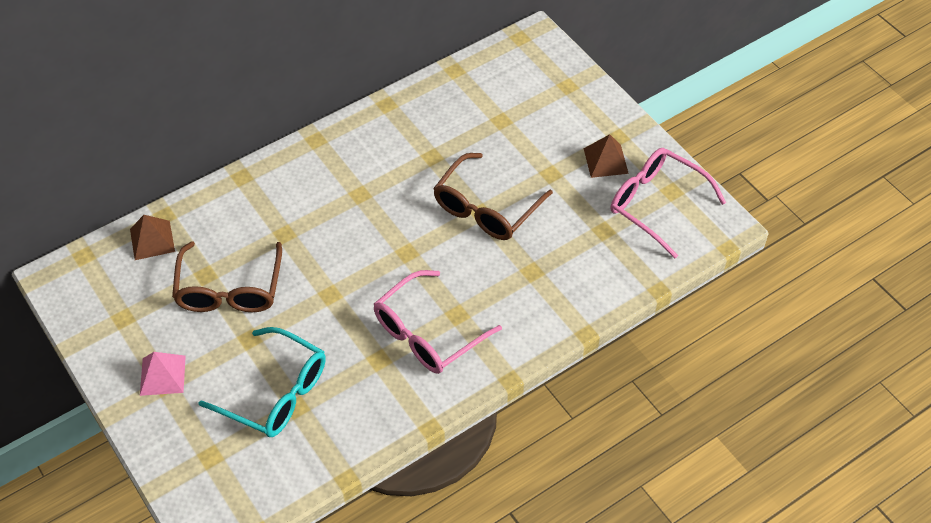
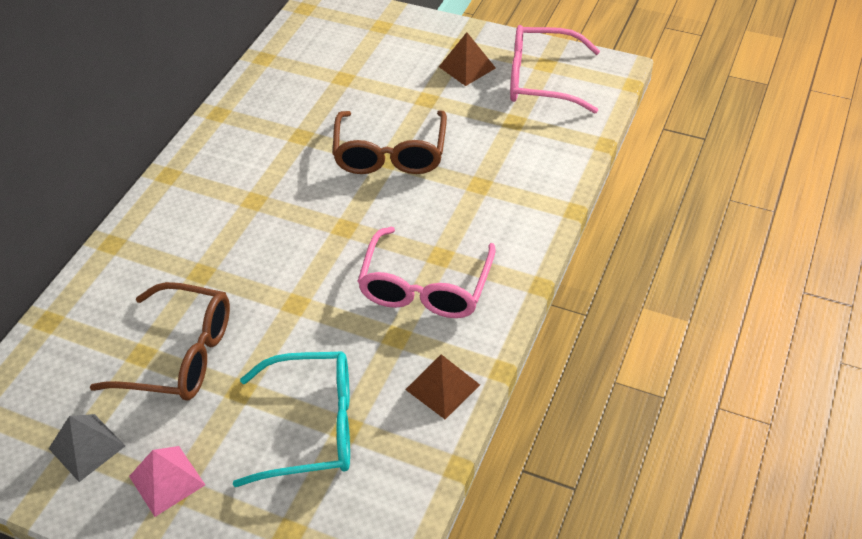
camera: 30 degrees left, 5 degrees down
brown pyramid [130,215,175,260] -> brown pyramid moved to [405,354,480,419]
brown glasses [172,241,282,312] -> brown glasses turned 45 degrees counterclockwise [90,282,230,400]
none -> grey pyramid [49,414,125,482]

